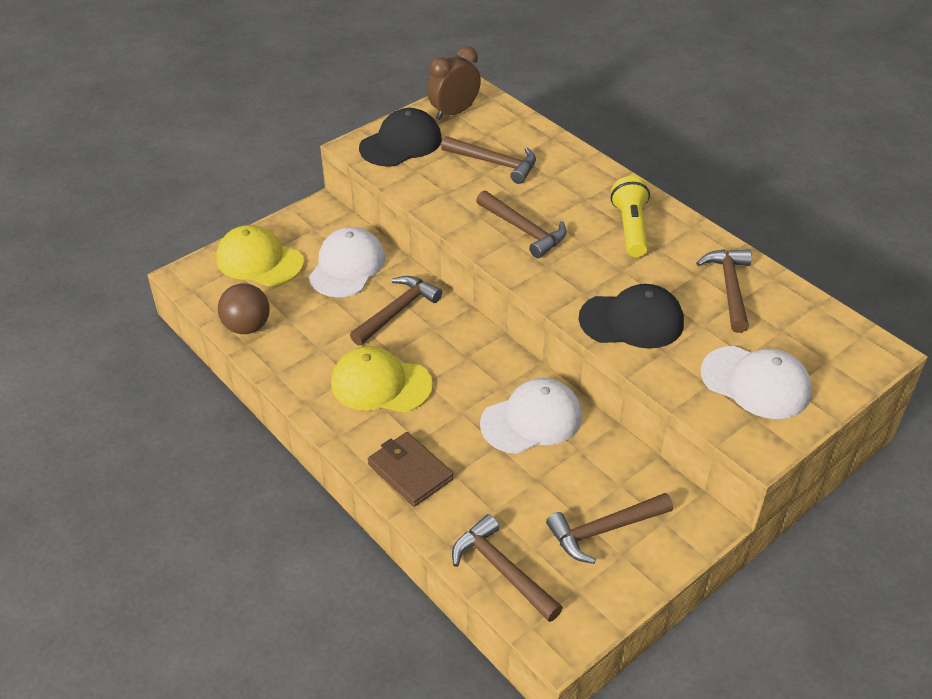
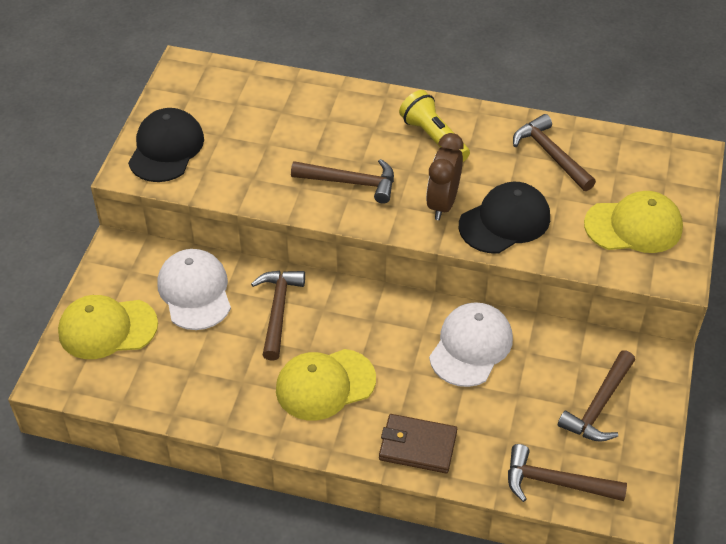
camera: 35 degrees left, 5 degrees up
brown ball [218,284,270,334] -> none
brown clock [427,46,481,120] -> brown clock moved to [426,133,464,220]
brown hammer [441,136,536,184] -> none
white cap [701,346,812,419] -> yellow cap [584,191,683,253]

